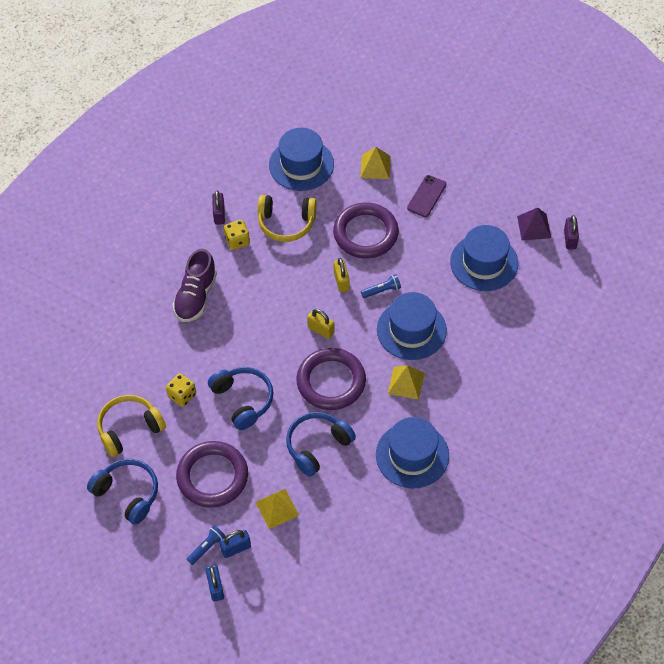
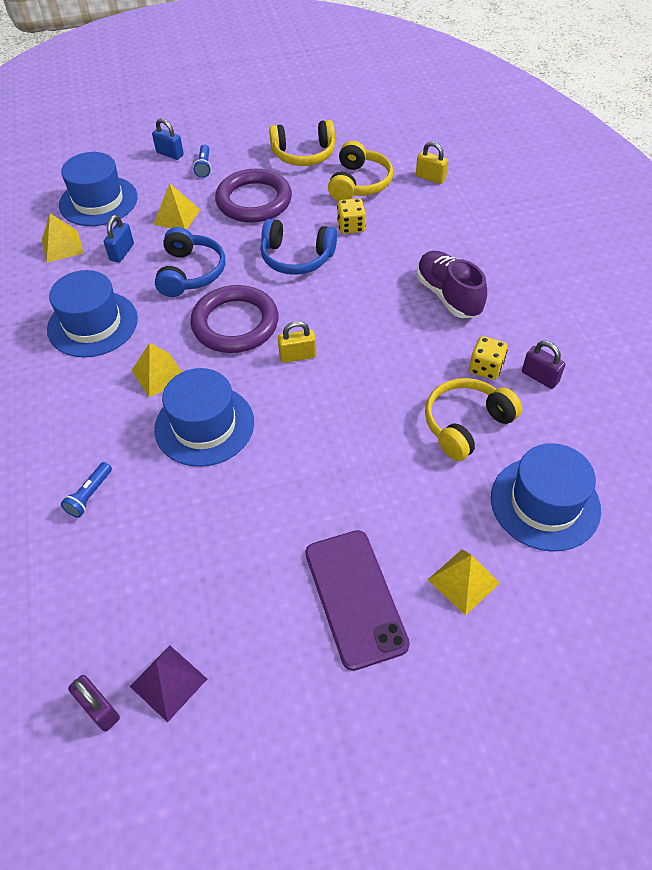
camera: 135 degrees right, 5 degrees down
blue headphones [87,459,158,525] -> yellow headphones [269,120,335,166]
blue padlock [220,530,251,558] -> blue padlock moved to [104,215,134,263]
purple ring [333,203,399,258] -> none
yellow padlock [334,258,350,292] -> yellow padlock moved to [416,141,448,184]
blue flashlight [361,274,401,298] -> blue flashlight moved to [61,462,112,518]
purple phone [407,175,446,217] -> purple phone [305,530,410,671], size x1.64
blue hat [450,225,518,291] -> blue hat moved to [59,152,138,226]
none -> yellow pyramid [42,213,84,262]

